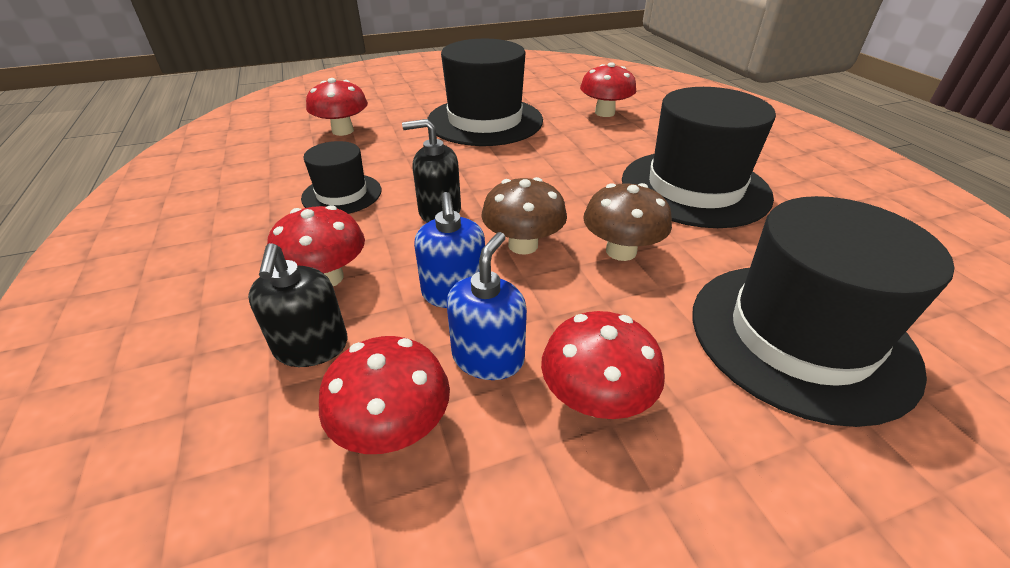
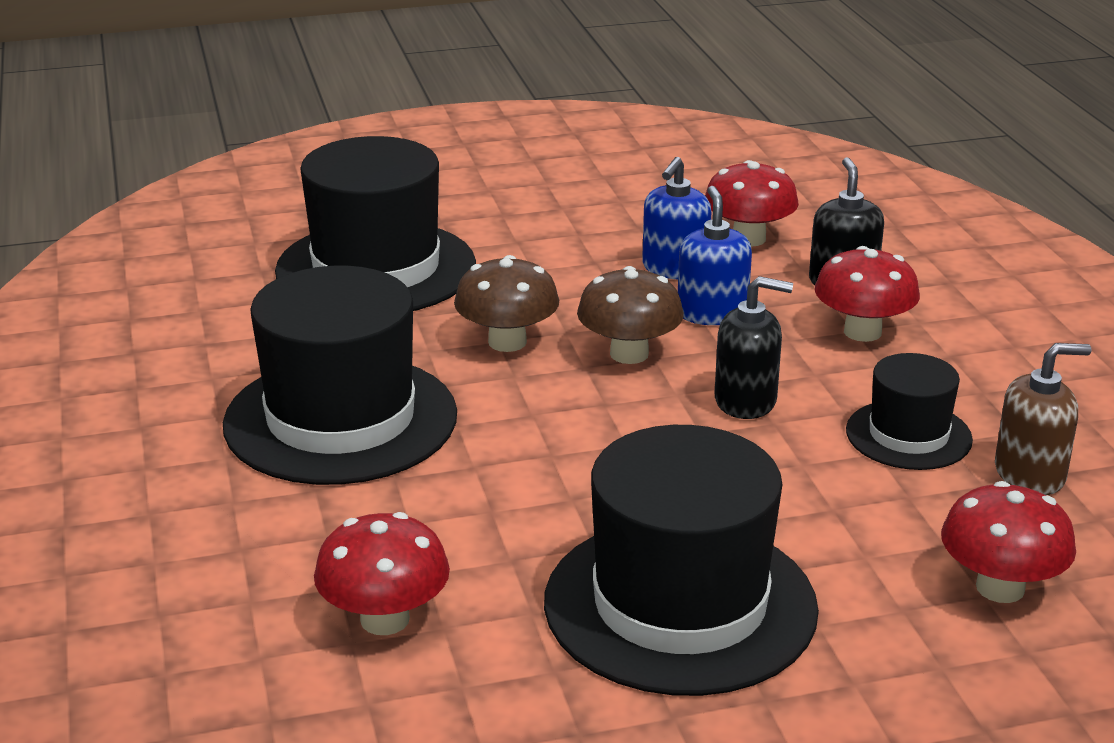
camera: 175 degrees left, 10 degrees down
red mushroom [541,311,665,419] -> none
none -> brown soap dispenser [995,343,1091,495]

